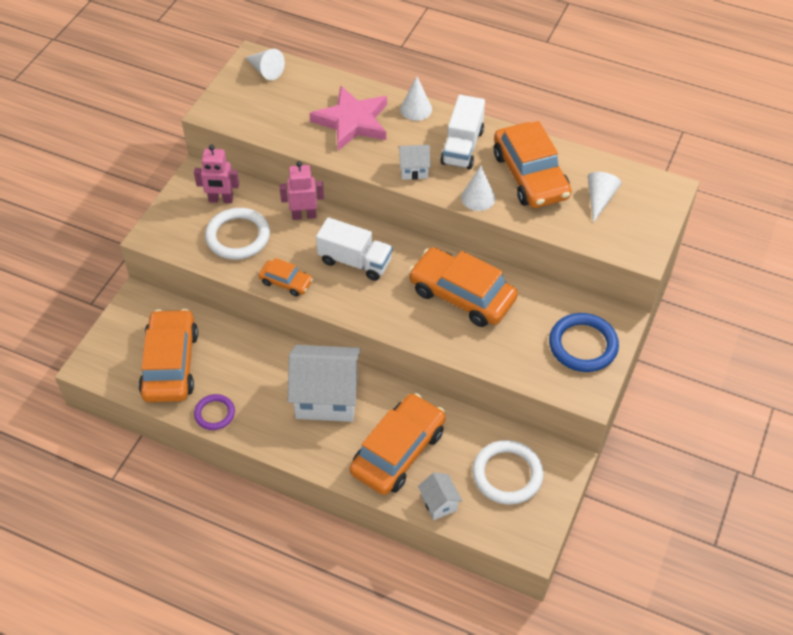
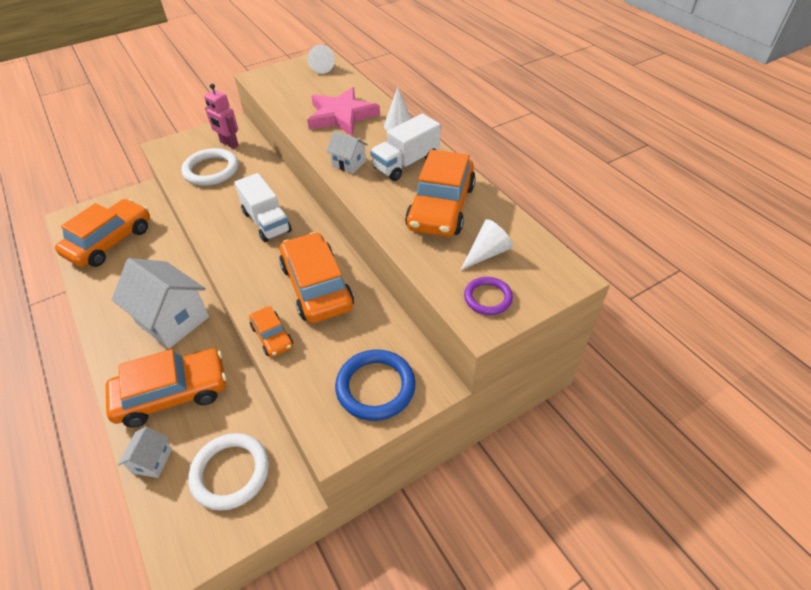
camera: 35 degrees right, 5 degrees down
purple ring [194,394,235,430] -> purple ring moved to [464,277,513,315]
orange car [259,258,313,297] -> orange car moved to [249,306,293,357]
pink robot [279,161,324,220] -> none
white cone [461,166,495,211] -> none

